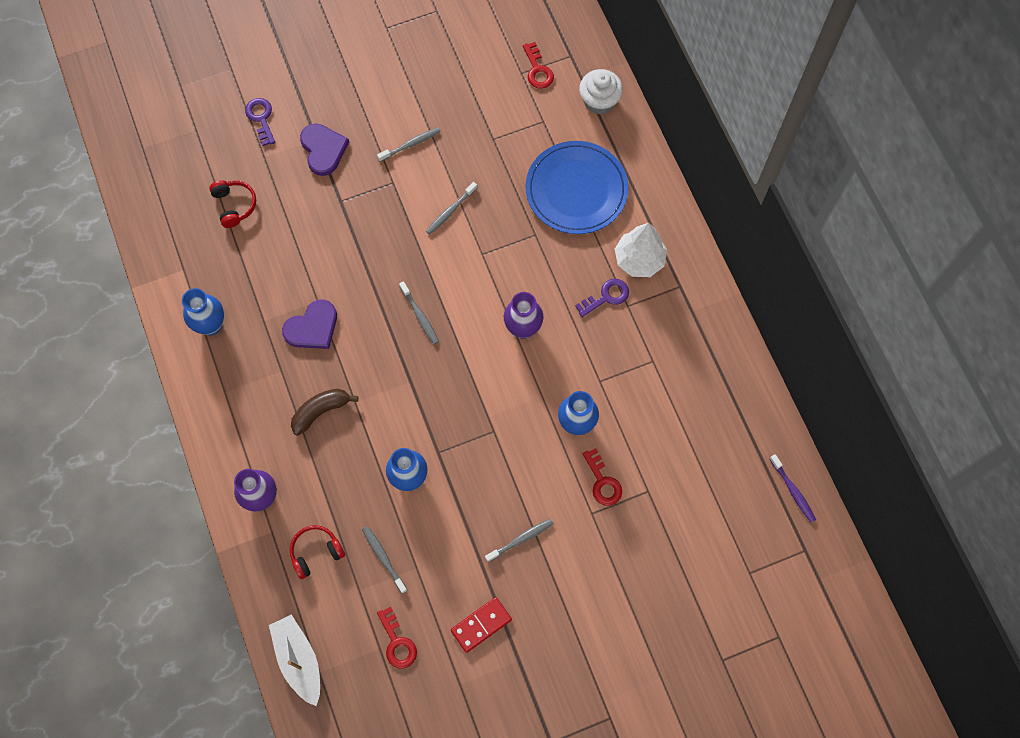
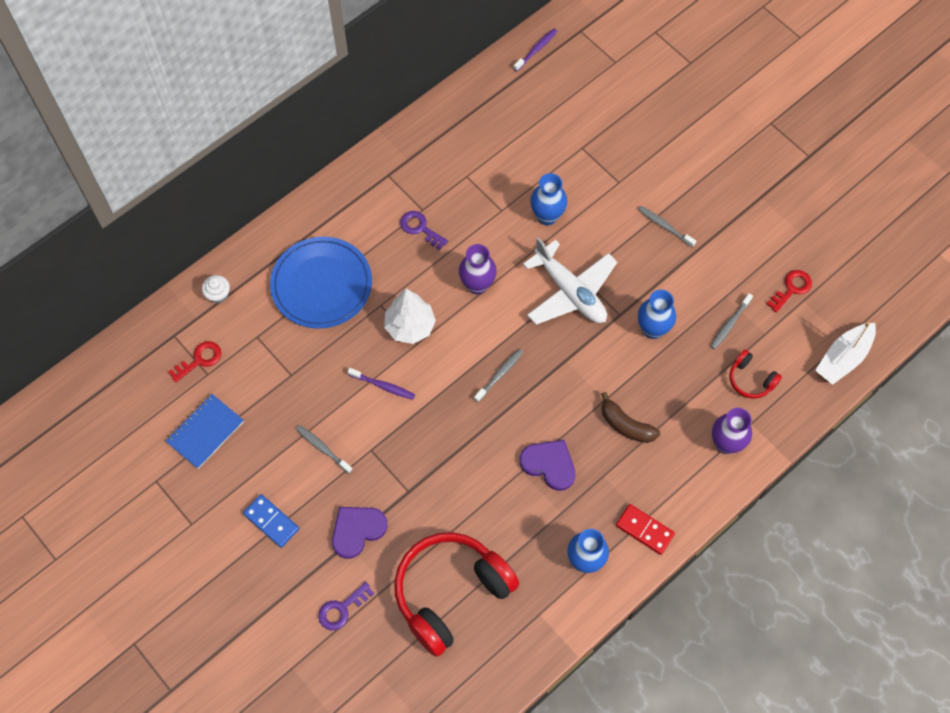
camera: 110 degrees left, 5 degrees down
red headphones [209,180,256,228] -> red headphones [394,532,519,657], size x2.23
grey toothbrush [426,182,477,235] -> purple toothbrush [348,368,415,400]
red domino [451,597,512,653] -> red domino moved to [616,504,675,555]
white cupcake [579,69,623,115] -> white cupcake [202,275,230,304], size x0.64
red key [583,448,622,506] -> none
white tree [615,223,667,277] -> white tree moved to [384,289,436,344]
none -> blue notebook [166,394,244,469]
none -> blue domino [243,494,299,548]
none -> white plane [523,237,617,325]

